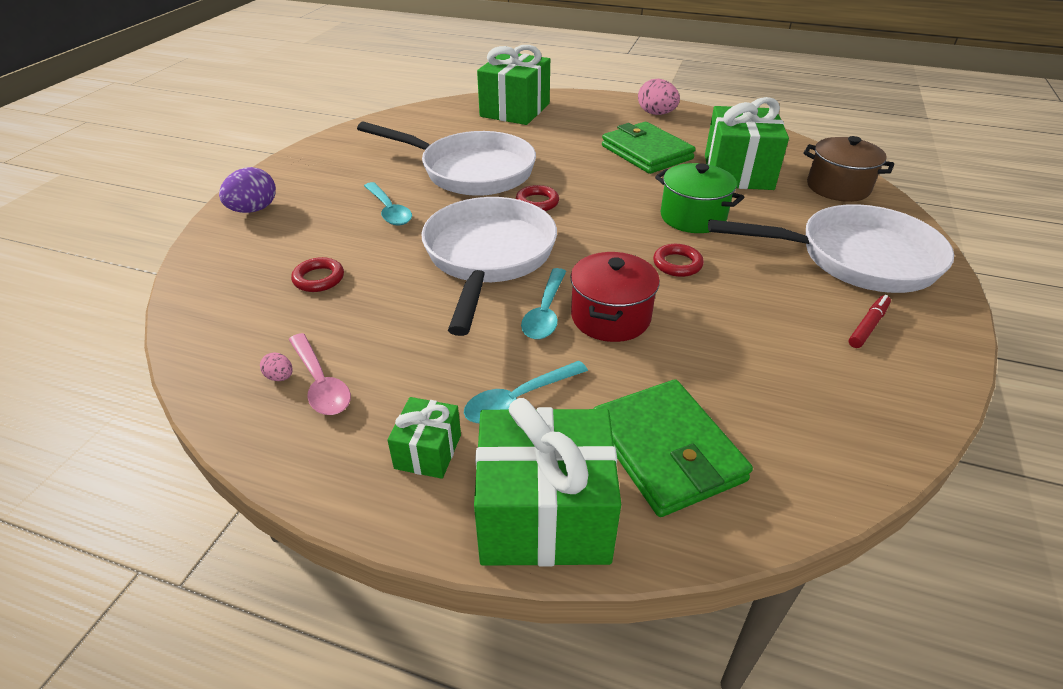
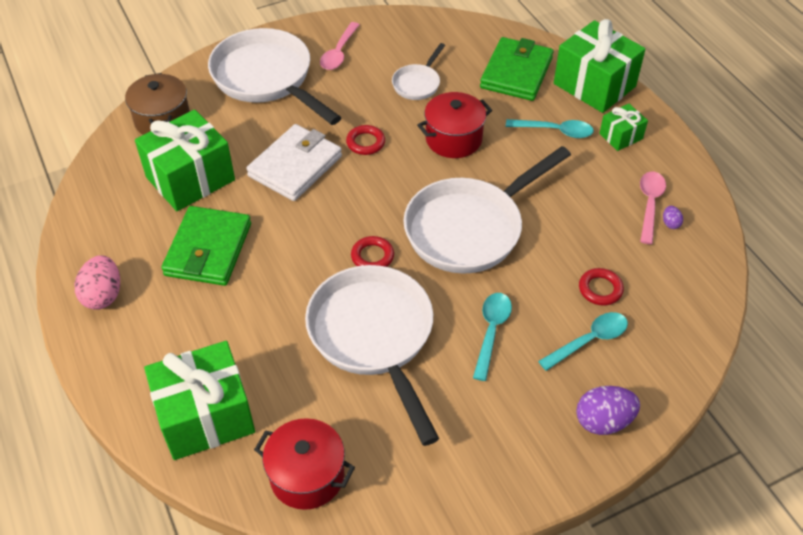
camera: 135 degrees left, 10 degrees up
pink egg [260,352,293,381] -> purple egg [663,206,683,229]
turquoise spoon [521,268,566,339] -> turquoise spoon moved to [538,312,628,371]
green pot [655,163,744,233] -> white wallet [246,124,342,201]
red marker [849,295,891,348] -> pink spoon [320,22,360,70]
none -> red pot [254,418,355,510]
none -> white pan [392,43,445,100]

